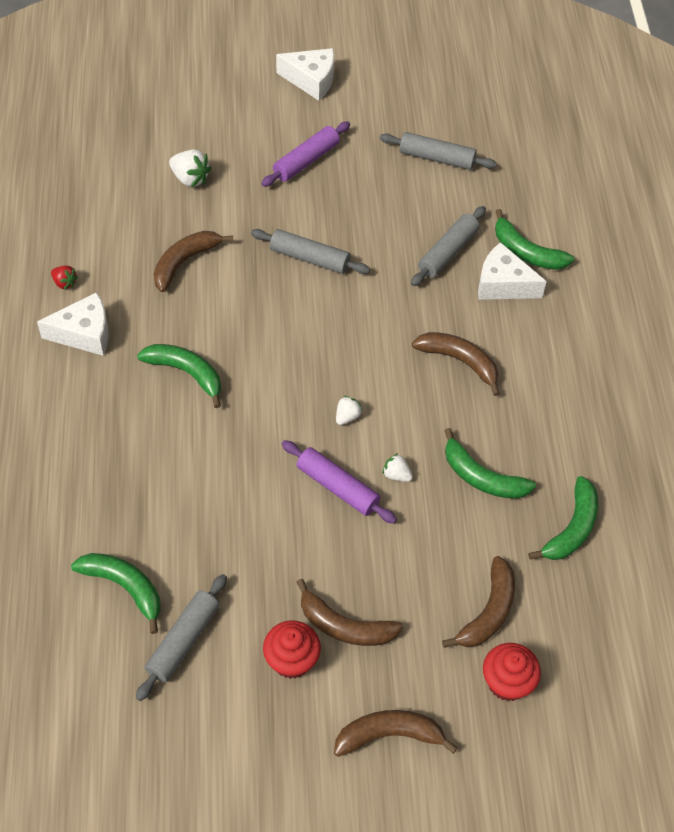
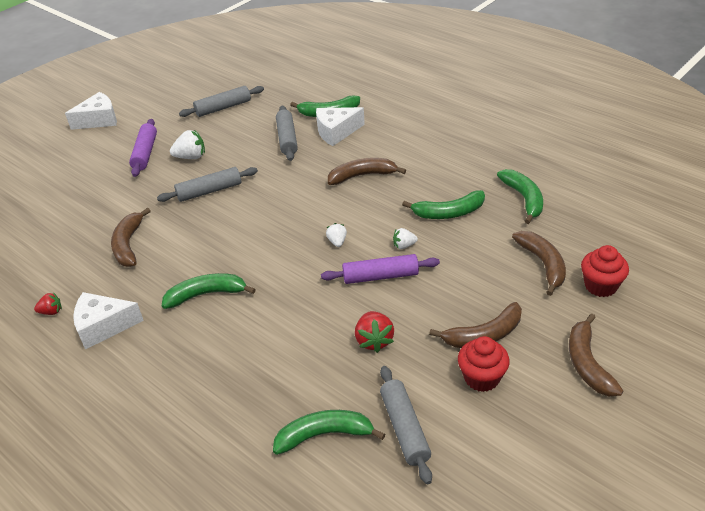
camera: 40 degrees left, 15 degrees down
white cheese [37,292,109,356] -> white cheese turned 135 degrees counterclockwise [73,292,144,350]
white strawberry [169,150,211,187] -> white strawberry moved to [170,130,205,159]
brown banana [334,710,458,757] -> brown banana turned 45 degrees counterclockwise [569,313,623,396]
none -> red strawberry [355,311,394,353]

